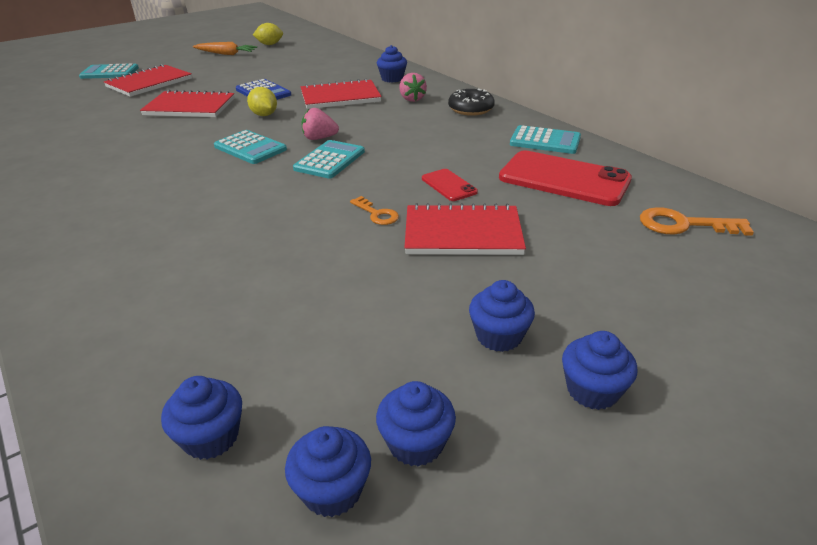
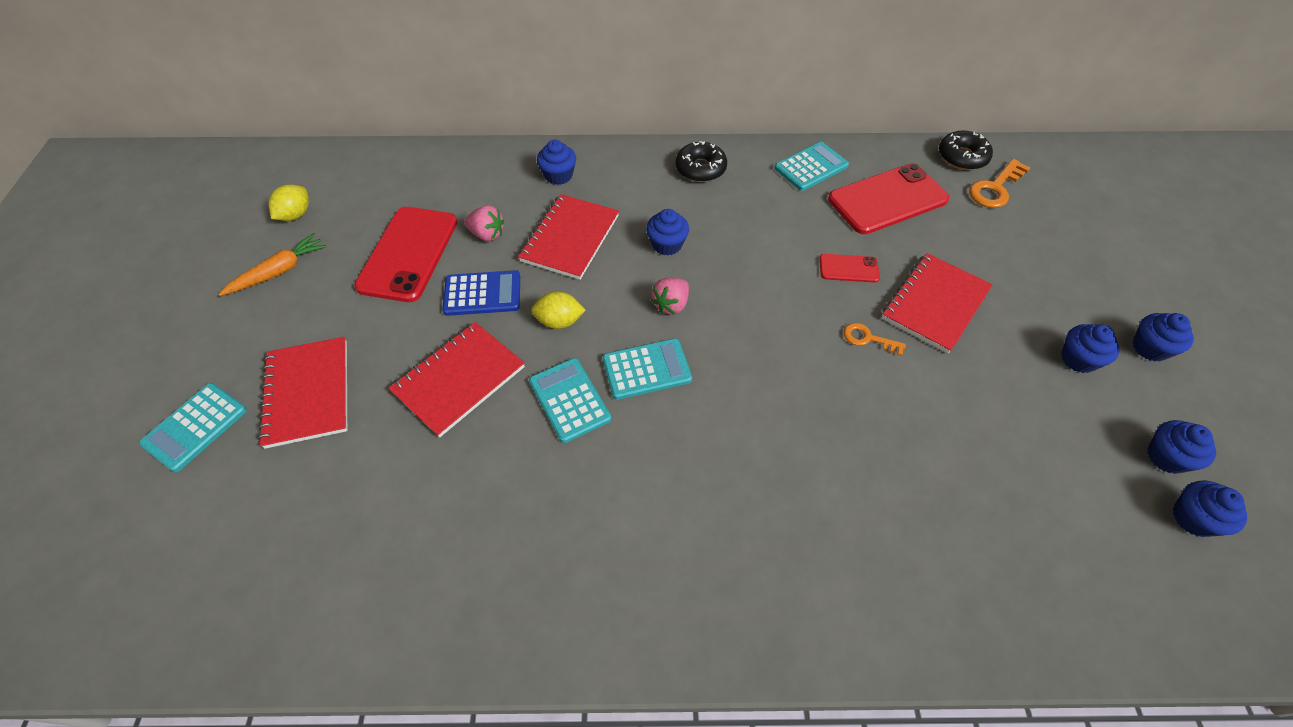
camera: 55 degrees left, 20 degrees up
blue cupcake [161,376,242,460] -> blue cupcake moved to [646,209,689,256]
turquoise calculator [293,140,365,179] -> turquoise calculator moved to [529,358,611,443]
orange key [350,196,399,225] -> orange key turned 150 degrees counterclockwise [844,323,906,356]
pink strawberry [399,73,427,102] -> pink strawberry moved to [464,205,504,241]
none -> red phone [354,207,457,302]
none -> black donut [939,130,993,170]

